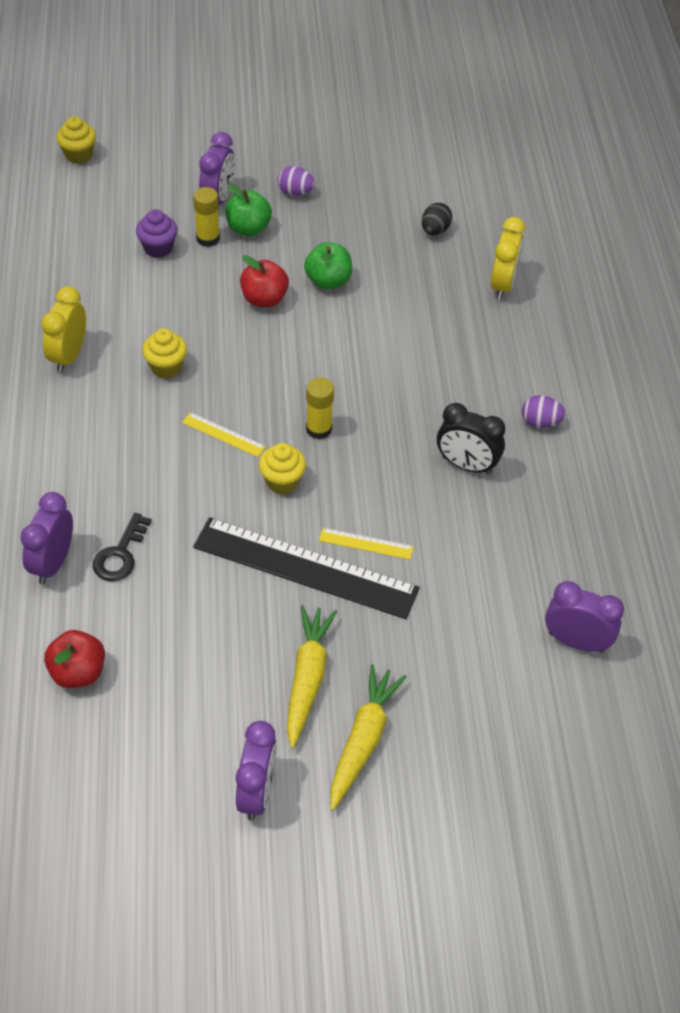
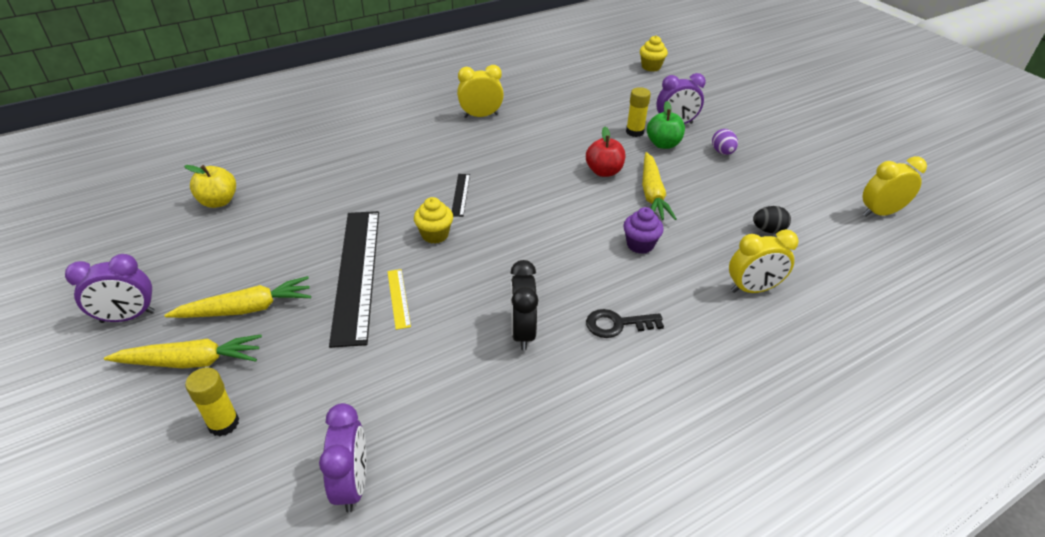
camera: 65 degrees right, 10 degrees down
purple clock [20,492,73,584] -> none
red apple [44,630,105,688] -> yellow apple [184,165,236,208]
black key [93,513,152,581] -> black key moved to [586,309,664,338]
purple cupcake [136,209,178,258] -> purple cupcake moved to [623,207,664,254]
yellow cupcake [142,328,187,379] -> none
yellow ruler [182,412,266,457] -> black ruler [452,174,470,217]
green apple [304,242,352,290] -> yellow carrot [642,152,676,220]
yellow glue stick [306,377,334,440] -> yellow glue stick moved to [185,367,239,436]
purple egg [522,395,565,428] -> none
none -> yellow clock [862,156,927,217]

